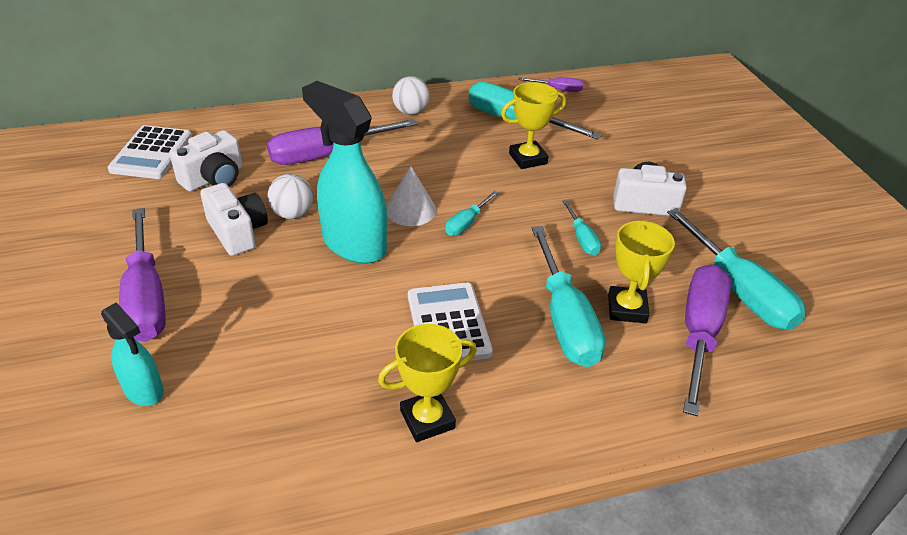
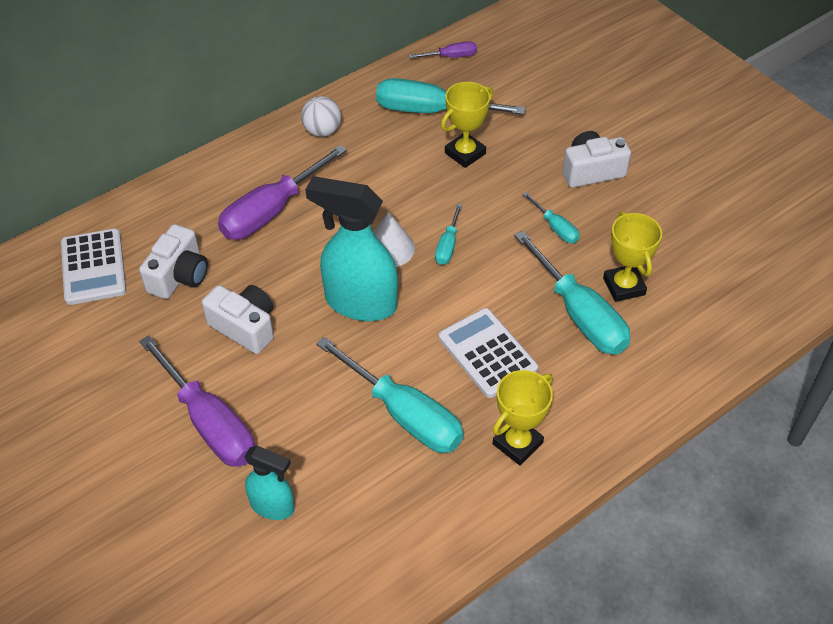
camera: 20 degrees left, 10 degrees up
white ball [268,174,313,219] -> none
turquoise screwdriver [667,209,806,330] -> turquoise screwdriver moved to [316,337,464,453]
purple screwdriver [683,264,731,416] -> none

